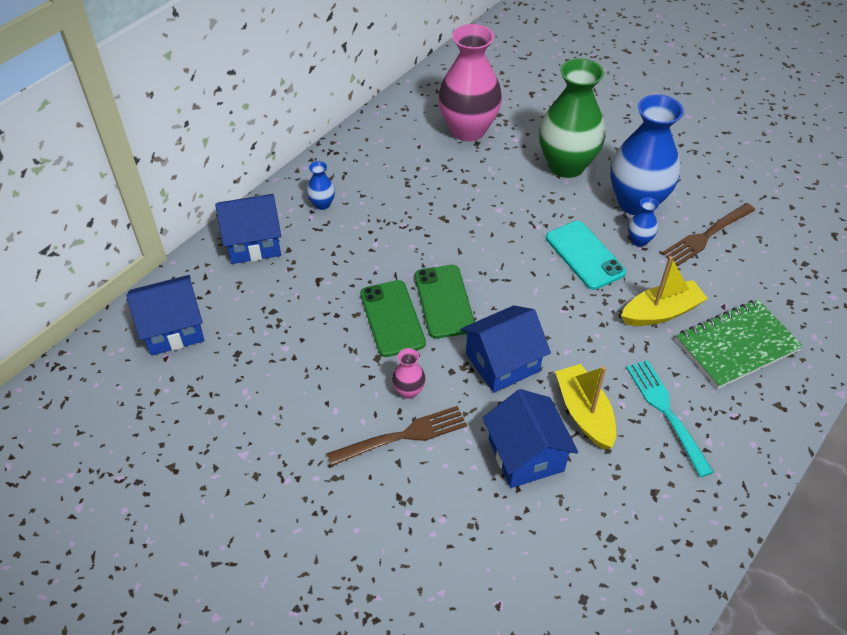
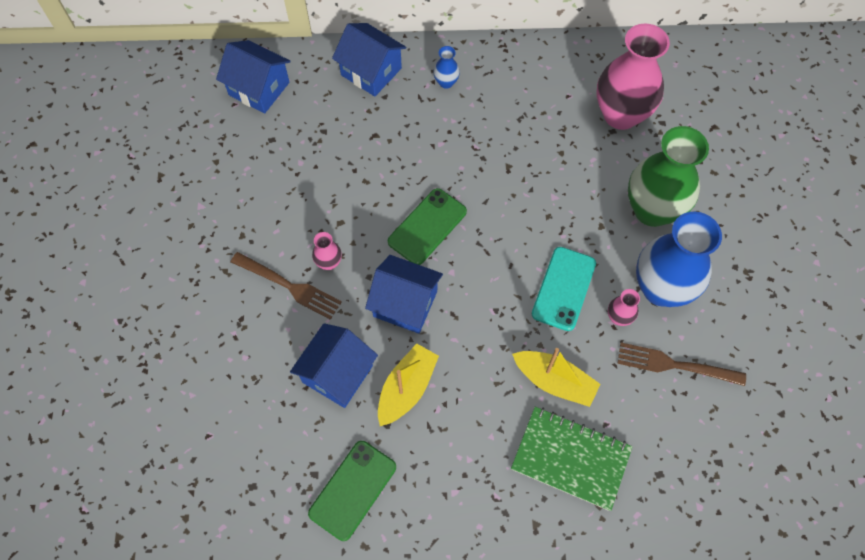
camera: 50 degrees right, 15 degrees up
green phone [360,280,426,357] -> green phone moved to [308,441,396,541]
turquoise fork [626,360,714,477] -> none
blue vase [628,197,659,247] -> pink vase [608,289,640,326]

